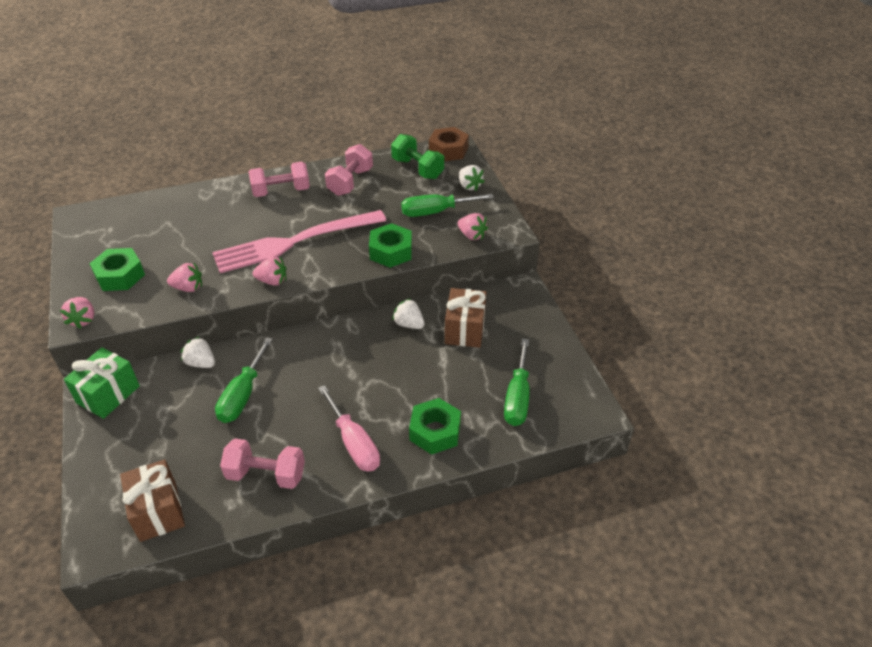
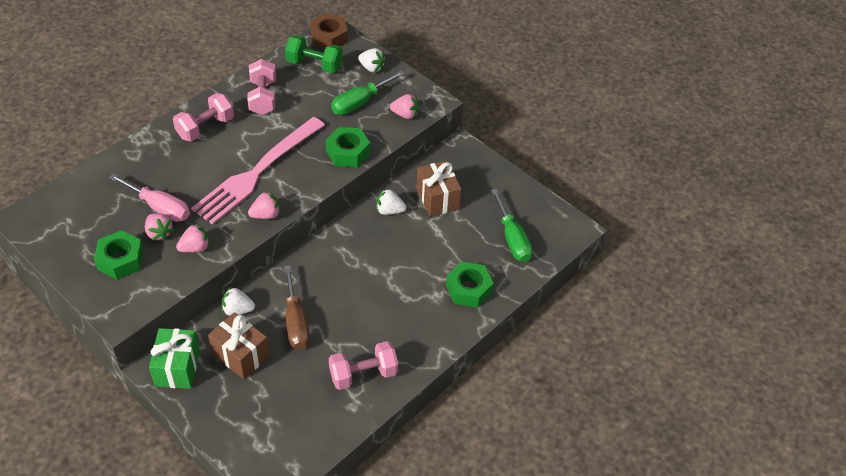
camera: 30 degrees left, 5 degrees up
pink strawberry [60,297,94,329] -> pink strawberry moved to [145,213,174,241]
brown gift [120,460,185,542] -> brown gift moved to [208,312,269,379]
green screwdriver [215,337,273,423] -> brown screwdriver [284,265,309,350]
pink screwdriver [318,385,380,472] -> pink screwdriver moved to [109,174,190,222]

